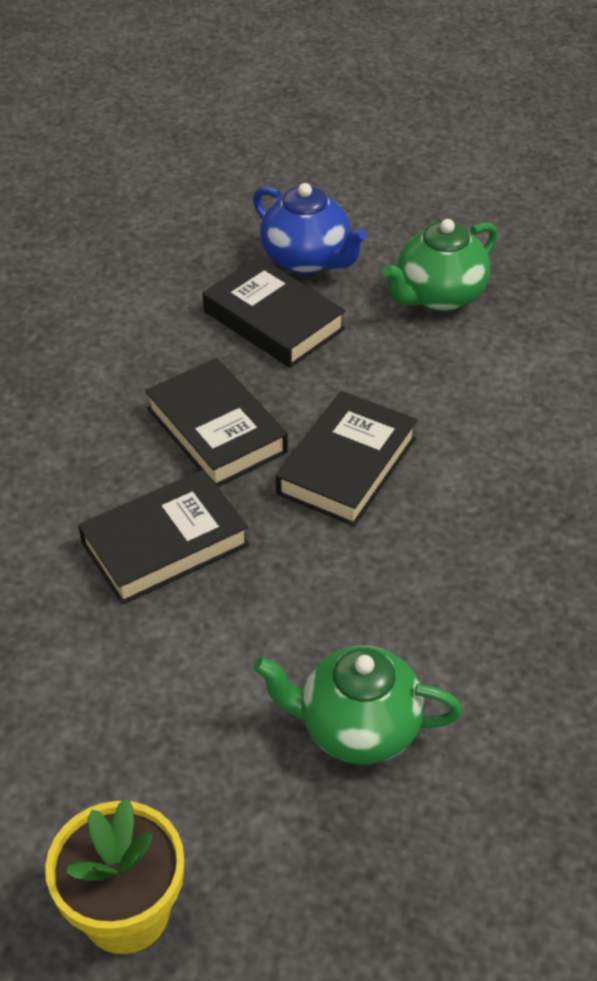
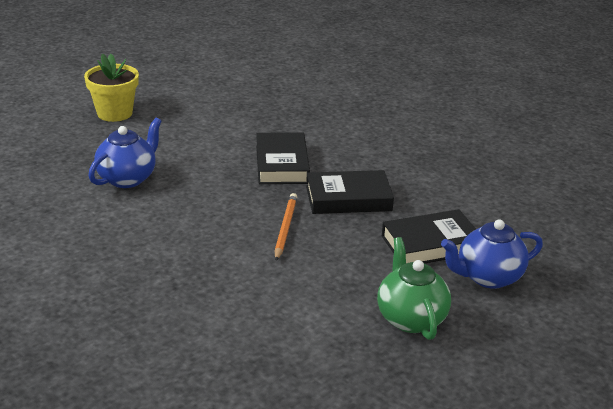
camera: 115 degrees right, 15 degrees down
green teapot [253,646,462,764] -> blue teapot [88,118,162,188]
black book [276,391,417,526] -> orange pencil [275,193,297,261]

